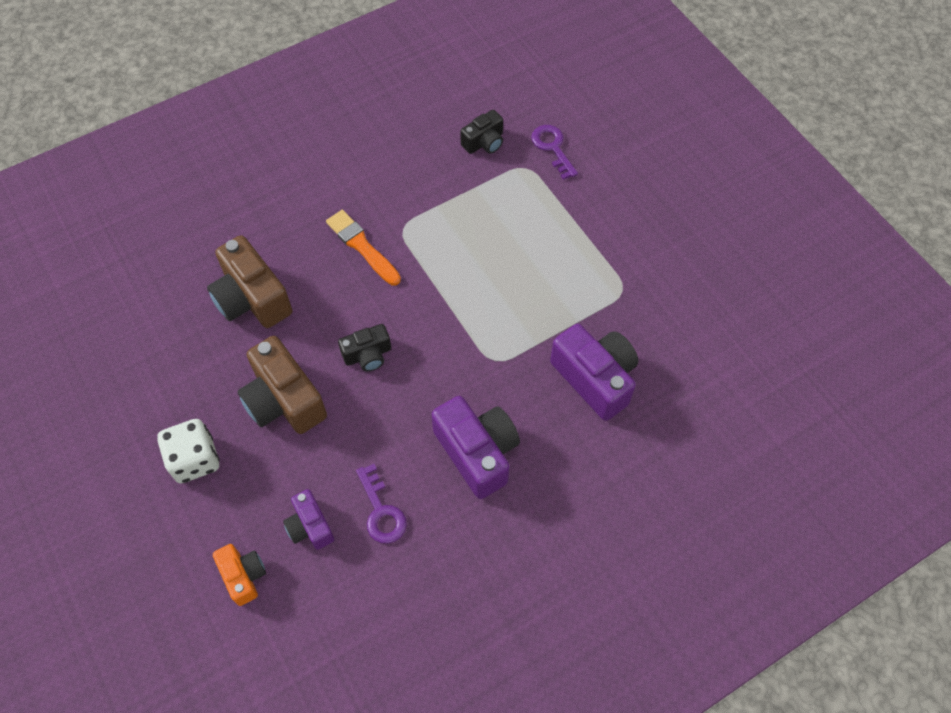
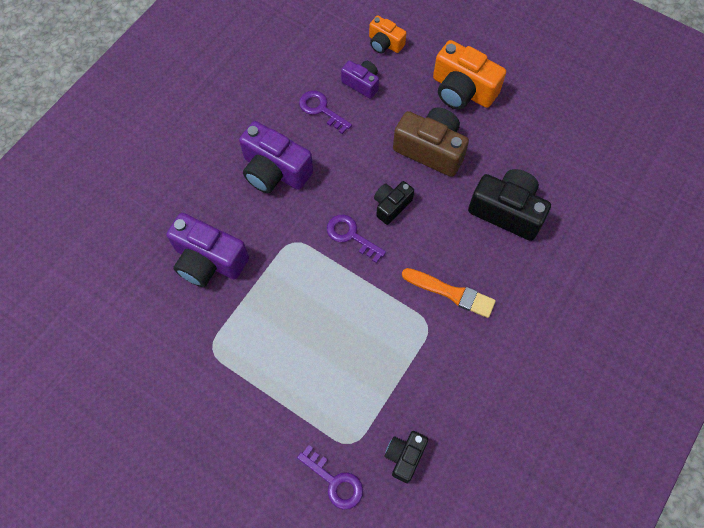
camera: 155 degrees right, 5 degrees up
white dice [157,419,220,483] -> orange camera [433,40,506,110]
brown camera [207,235,292,328] -> black camera [468,169,551,241]
none -> purple key [327,215,386,263]

